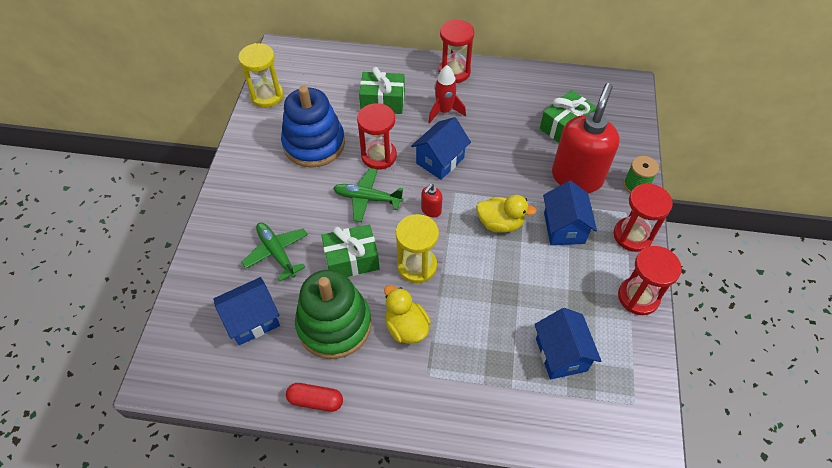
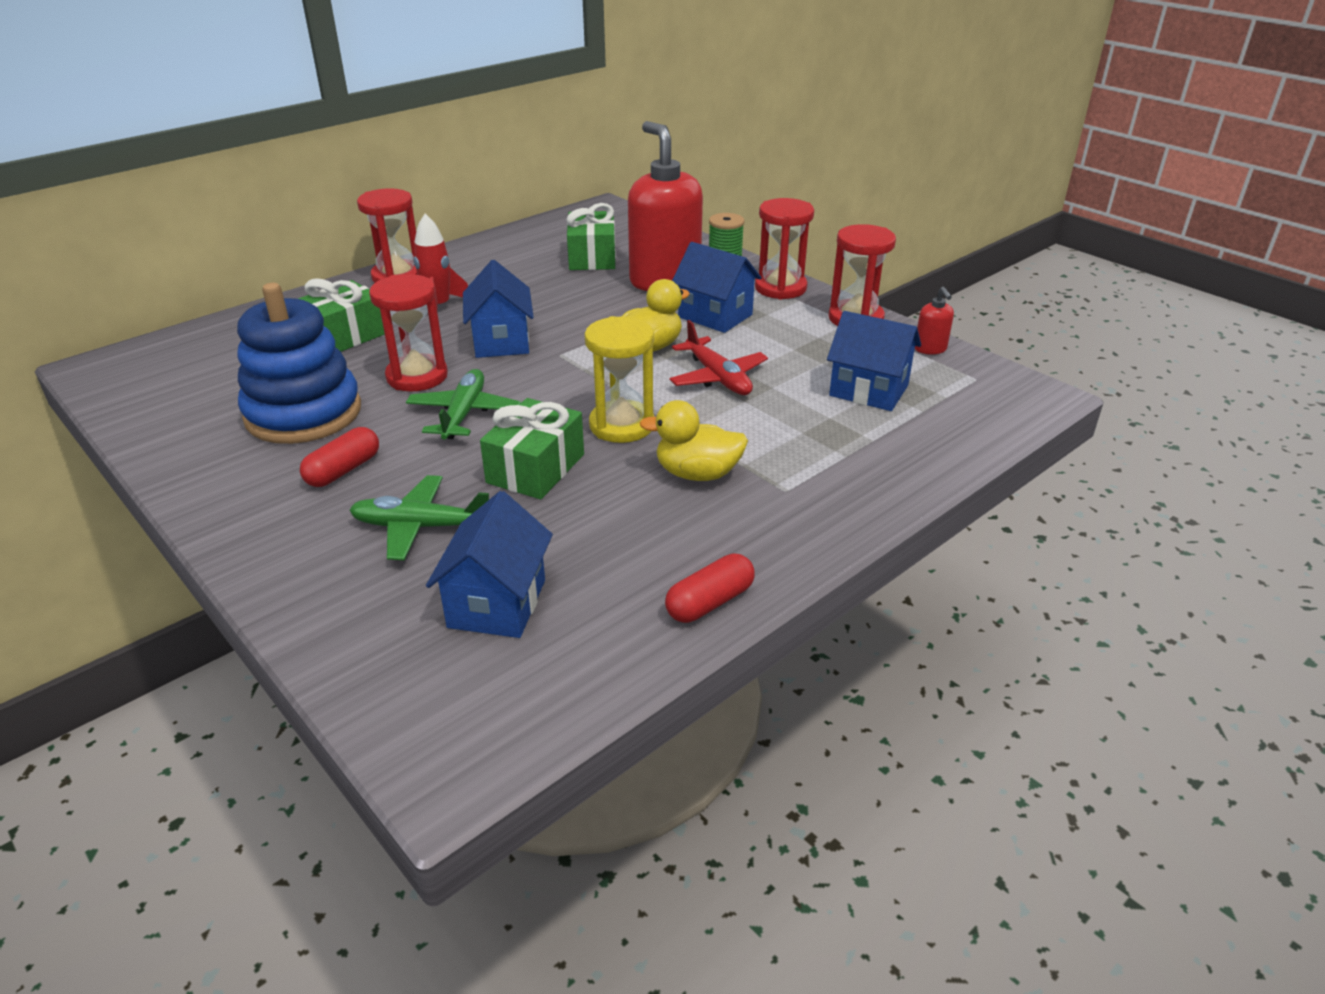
camera: 50 degrees left, 20 degrees down
yellow hourglass [238,43,283,108] -> none
green stacking toy [295,270,372,359] -> none
green plane [333,168,403,222] -> green plane turned 135 degrees clockwise [406,369,521,439]
red soap dispenser [421,184,442,217] -> red soap dispenser moved to [915,287,954,355]
none -> red capsule [300,427,379,487]
none -> red plane [669,320,768,395]

